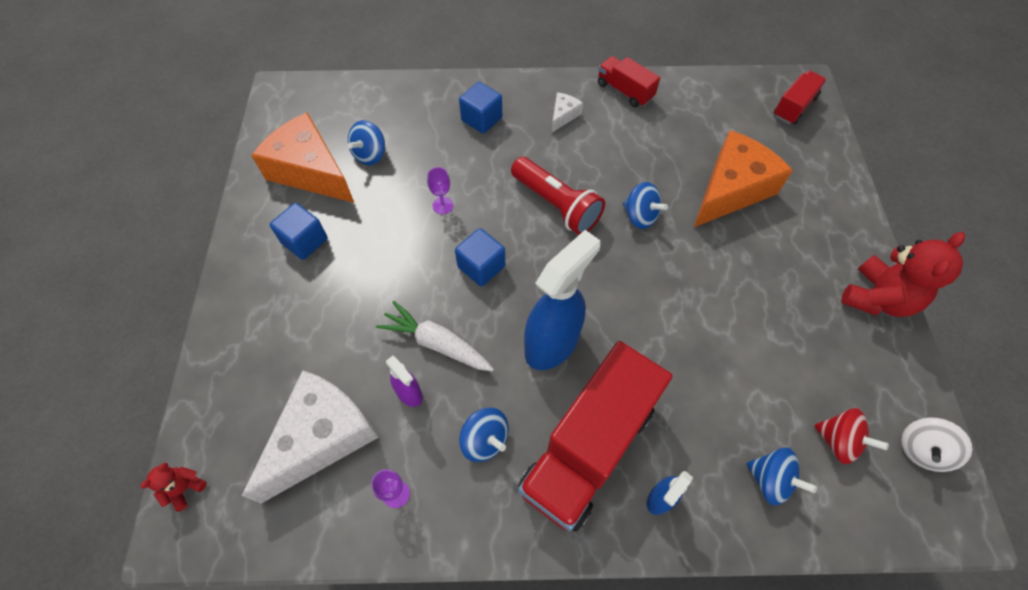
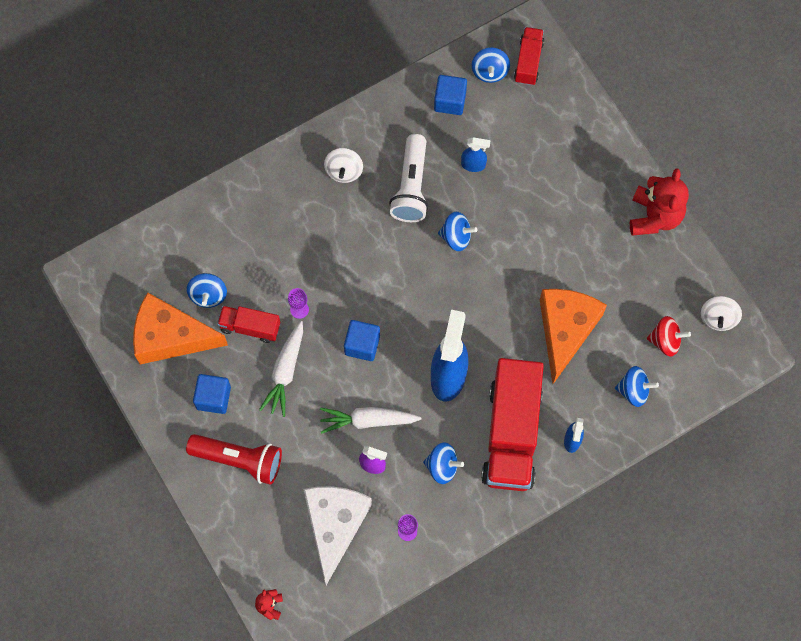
camera: 30 degrees left, 10 degrees up
blue cube [459,82,502,134] -> blue cube moved to [434,75,467,115]
red flashlight [511,157,605,235] -> red flashlight moved to [186,434,282,485]
white cheese [552,92,583,132] -> white spinning top [324,148,363,183]
red truck [598,56,660,107] -> red truck moved to [217,306,280,343]
orange cheese [694,130,793,227] -> orange cheese moved to [540,289,607,384]
none -> white carrot [259,321,303,417]
none -> white flashlight [389,134,428,222]
none -> blue spray bottle [461,137,491,172]
none -> blue spinning top [472,47,510,83]

